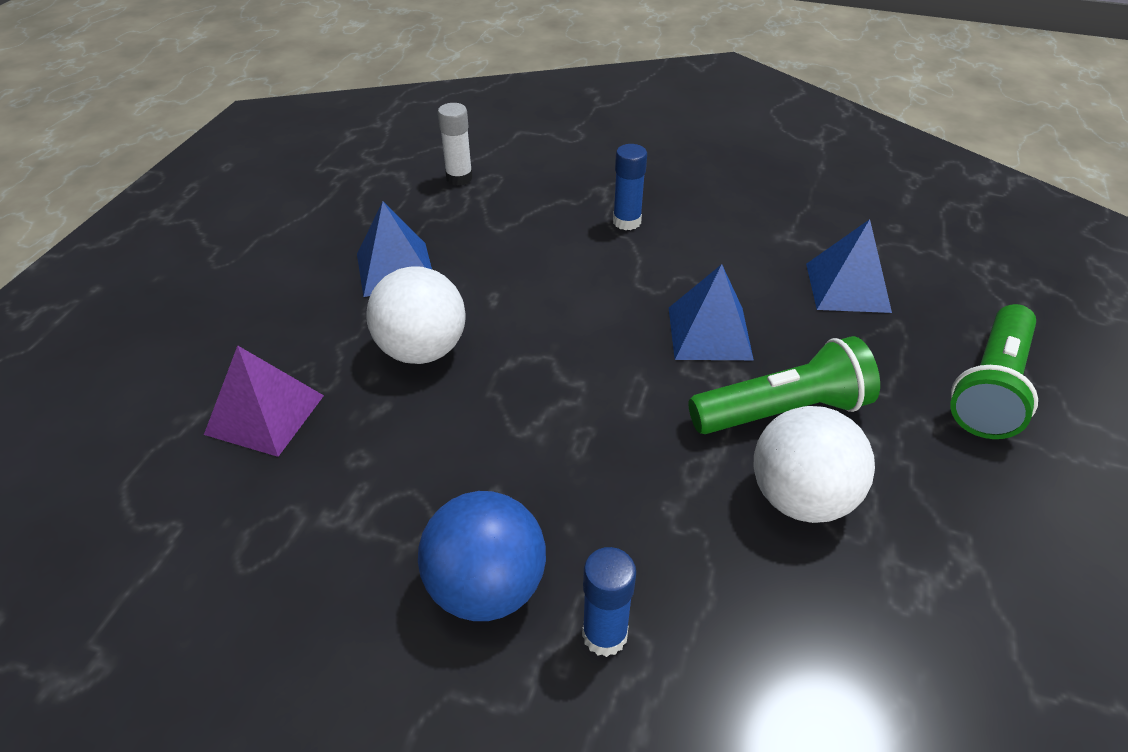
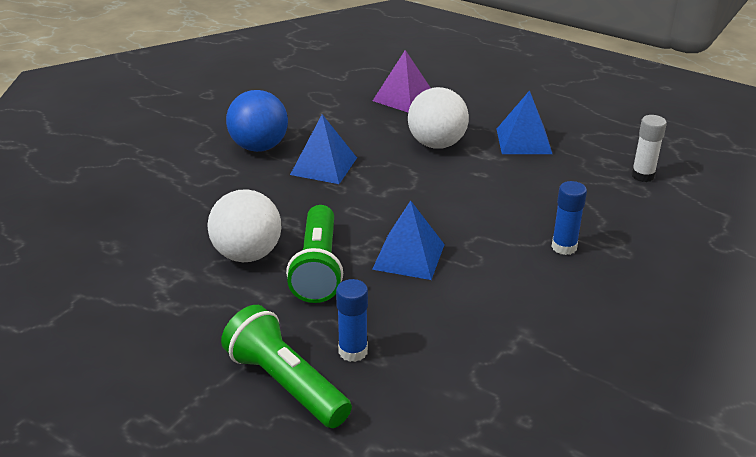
camera: 105 degrees right, 10 degrees down
blue glue stick [582,547,636,657] -> blue glue stick moved to [336,279,368,362]
blue pyramid [806,219,892,313] -> blue pyramid moved to [290,114,357,184]

